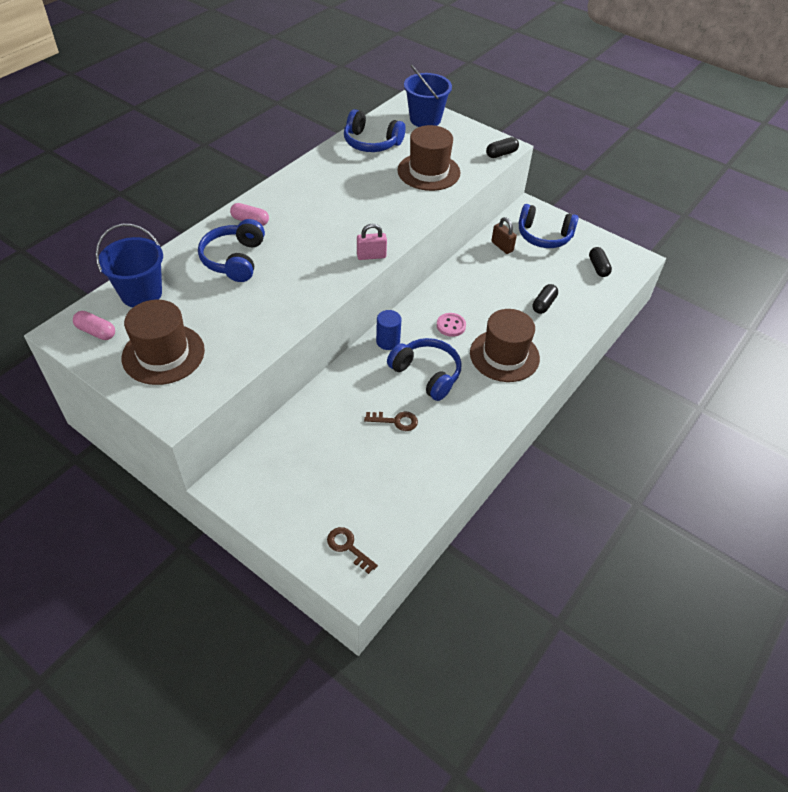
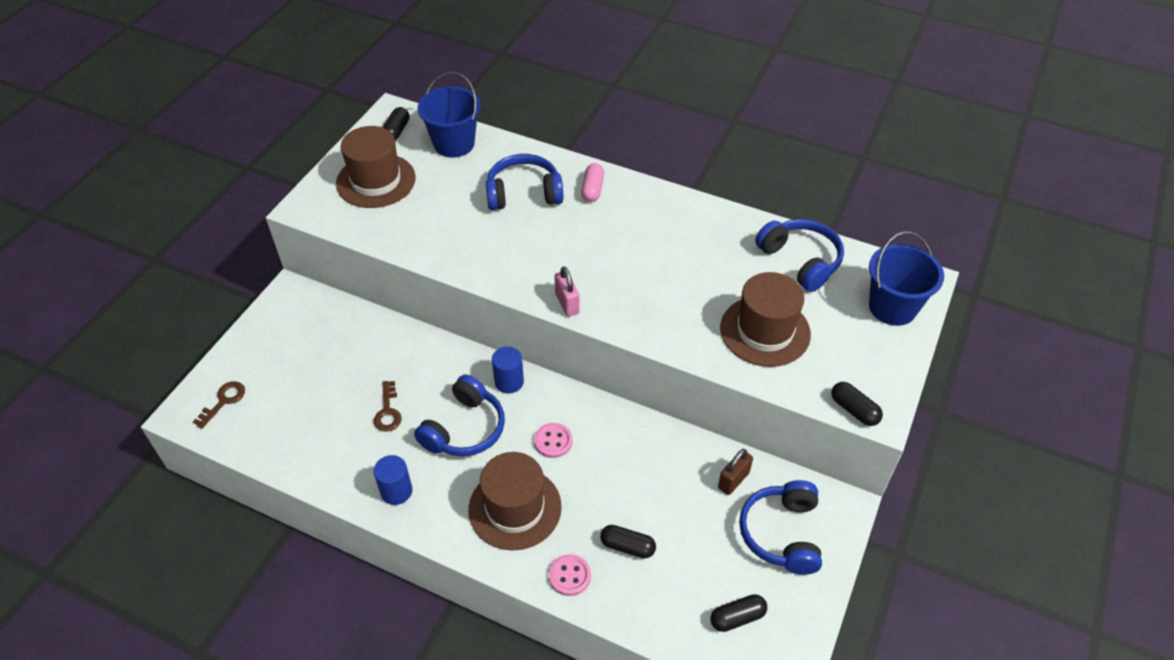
camera: 80 degrees right, 0 degrees up
pink capsule [73,311,115,340] -> black capsule [382,107,410,141]
blue headphones [344,109,405,152] -> blue headphones turned 135 degrees clockwise [755,219,844,292]
none -> blue cylinder [374,455,412,505]
none -> pink button [549,554,591,596]

